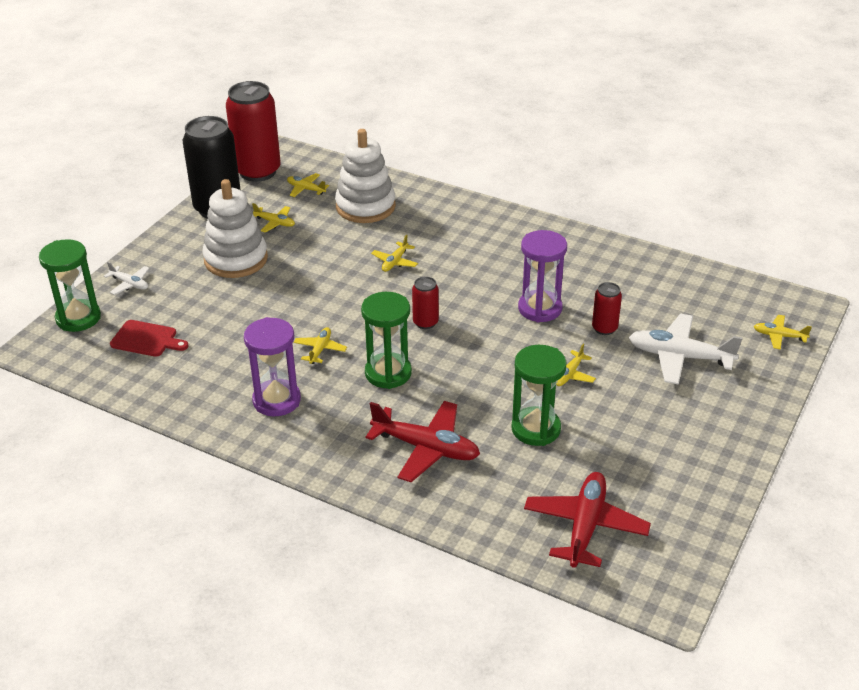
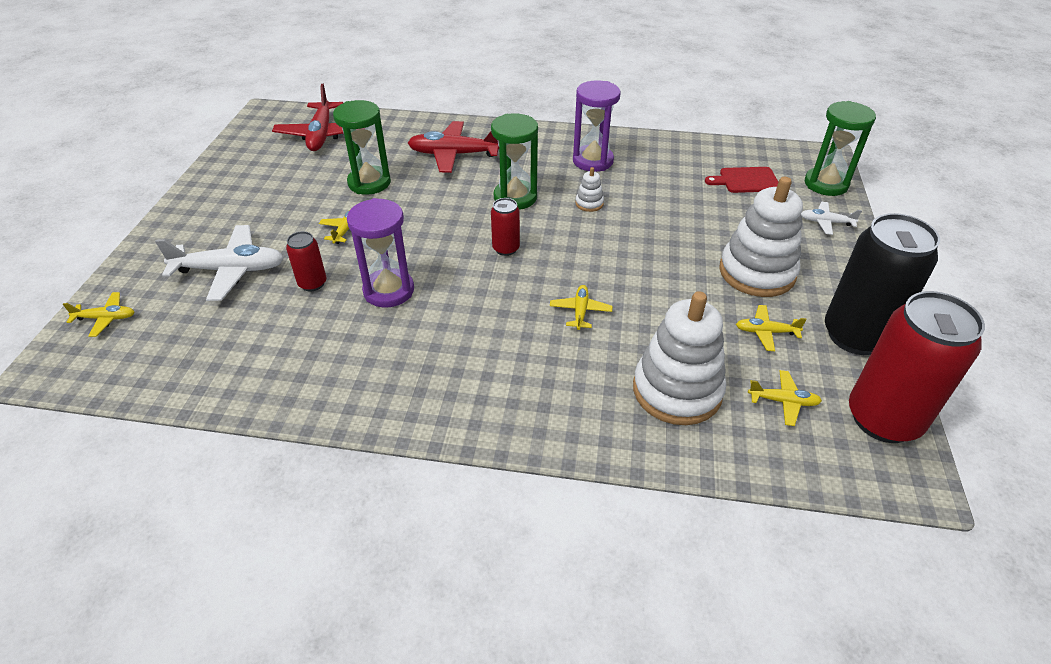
camera: 160 degrees right, 5 degrees up
yellow plane [293,327,347,364] -> white stacking toy [575,167,604,212]

